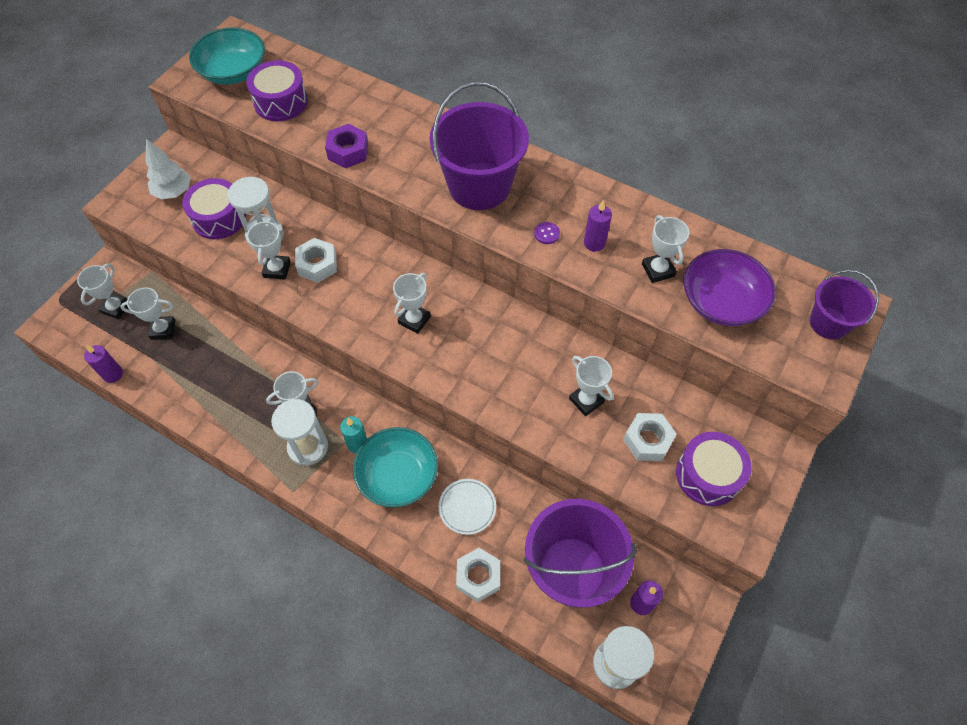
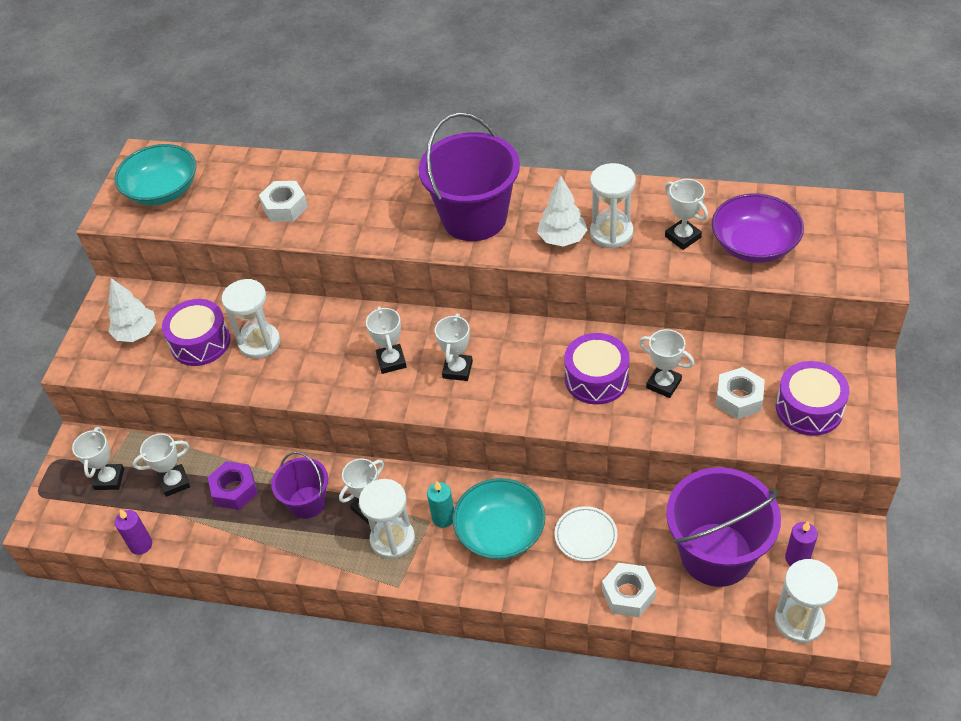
camera: 15 degrees left, 10 degrees down
purple drum [246,60,308,121] -> purple drum moved to [564,333,630,405]
white trophy [247,219,291,279] -> white trophy moved to [366,306,407,374]
white nut [295,238,337,283] -> white nut moved to [259,181,308,222]
purple nut [325,124,368,168] -> purple nut moved to [208,461,258,510]
purple button [534,222,560,244] -> white tree [537,176,587,246]
purple candle [584,200,612,252] -> white hourglass [590,163,636,249]
purple bucket [810,270,879,339] -> purple bucket moved to [271,452,328,519]

